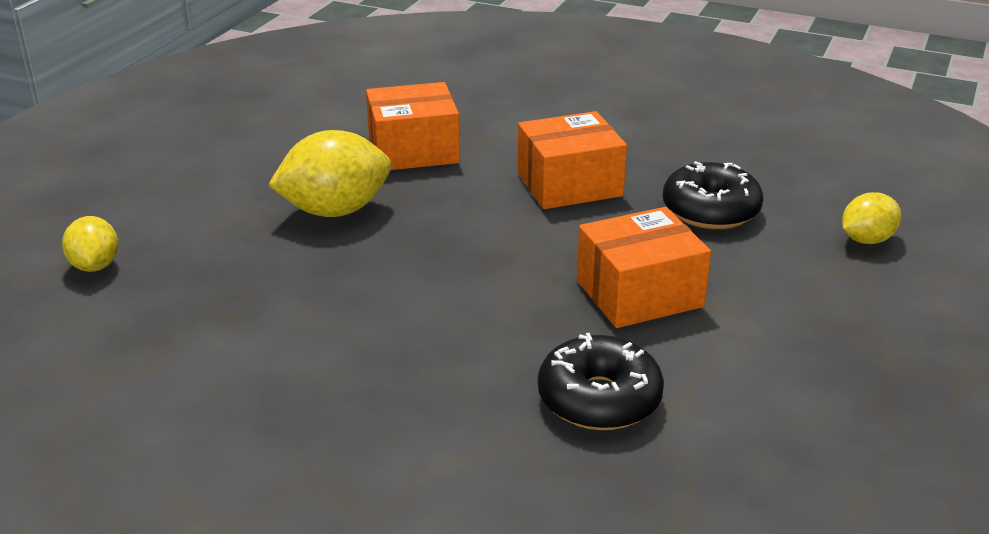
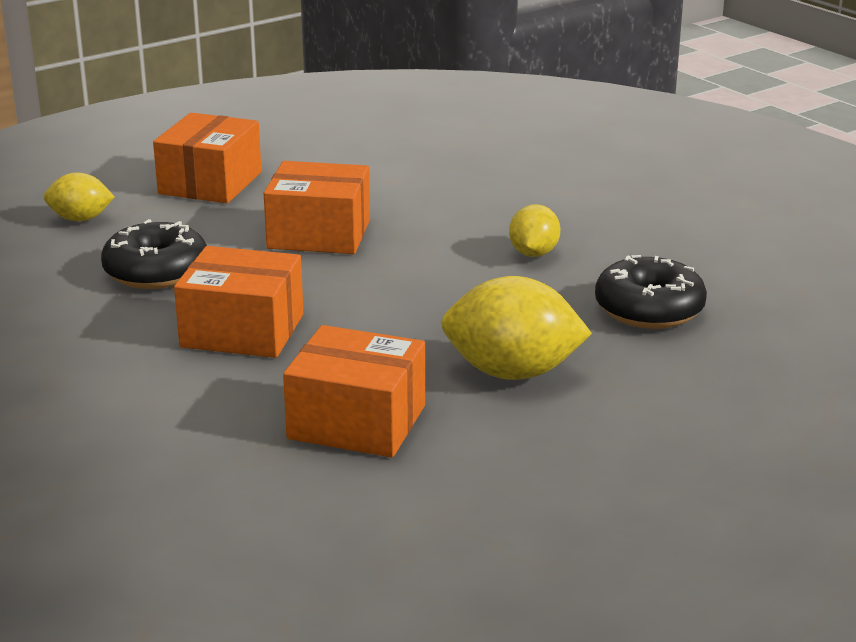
camera: 150 degrees left, 5 degrees down
yellow lemon [62,216,119,272] -> yellow lemon moved to [509,204,560,257]
black donut [538,333,664,430] -> black donut moved to [595,255,707,329]
none -> orange box [153,113,261,203]

